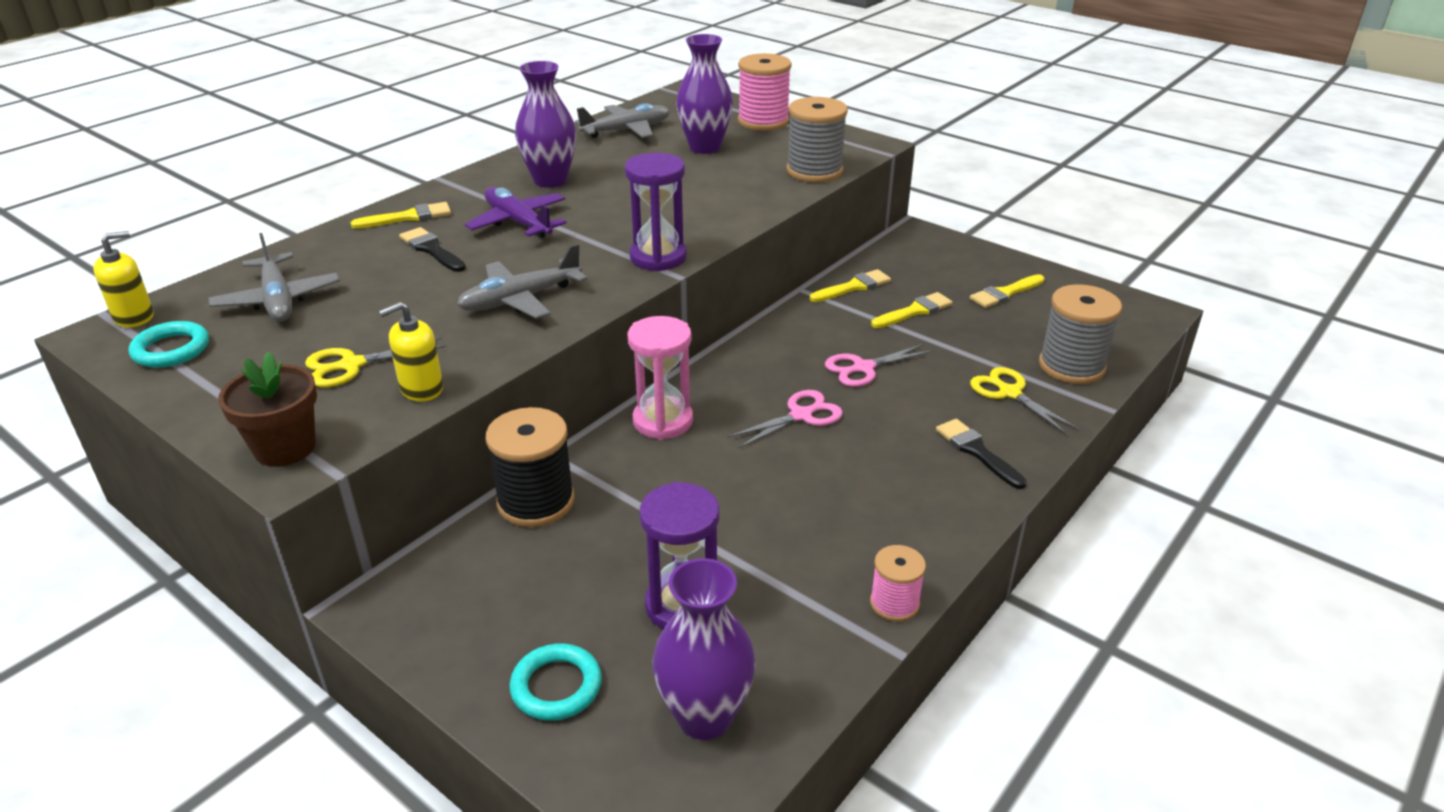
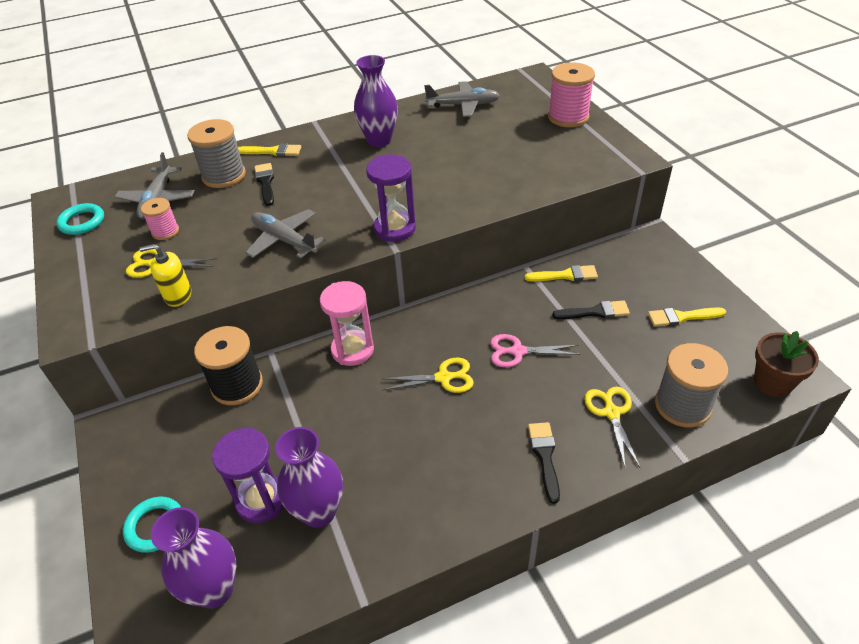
camera: 30 degrees right, 10 degrees up
yellow soap dispenser [93,231,154,328] -> none
brown flower pot [218,351,317,467] -> brown flower pot moved to [754,331,819,397]
grey plane [457,244,587,319] -> grey plane turned 45 degrees clockwise [245,209,326,259]
purple plane [465,187,567,238] -> none
purple vase [676,34,733,154] -> purple vase moved to [275,427,343,528]
pink scissors [728,390,843,449] -> yellow scissors [381,358,474,393]
grey spool [786,97,848,182] -> grey spool moved to [187,119,246,188]
pink spool [870,545,926,621] -> pink spool moved to [141,198,179,240]
yellow brush [871,292,953,328] -> black brush [552,300,630,319]

